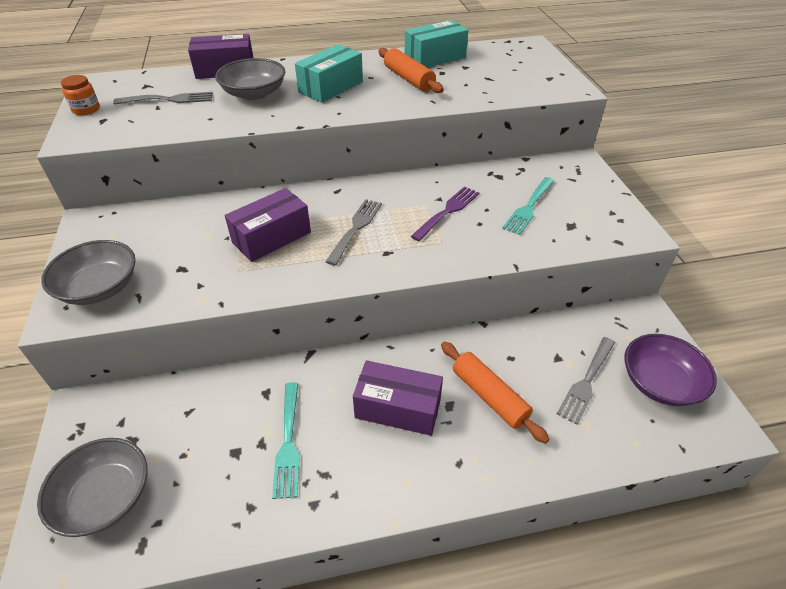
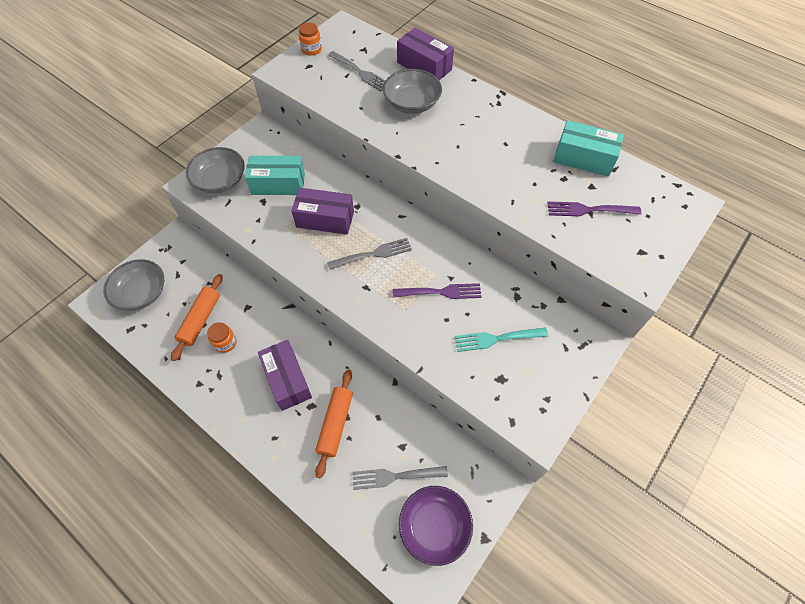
camera: 50 degrees right, 15 degrees up
turquoise fork [272,382,300,499] -> orange jar [207,322,237,353]
turquoise box [295,44,363,103] -> turquoise box moved to [245,156,305,195]
orange rolling pin [379,48,444,93] -> orange rolling pin moved to [171,274,223,361]
none -> purple fork [547,201,641,216]

